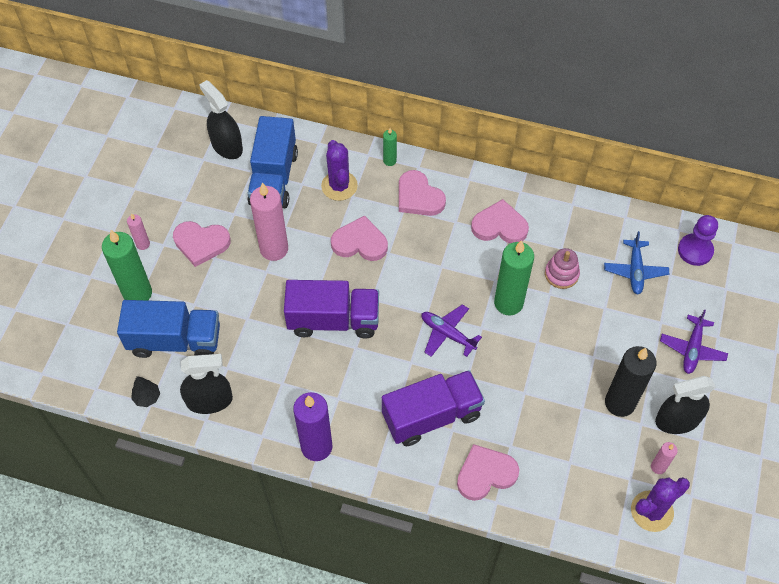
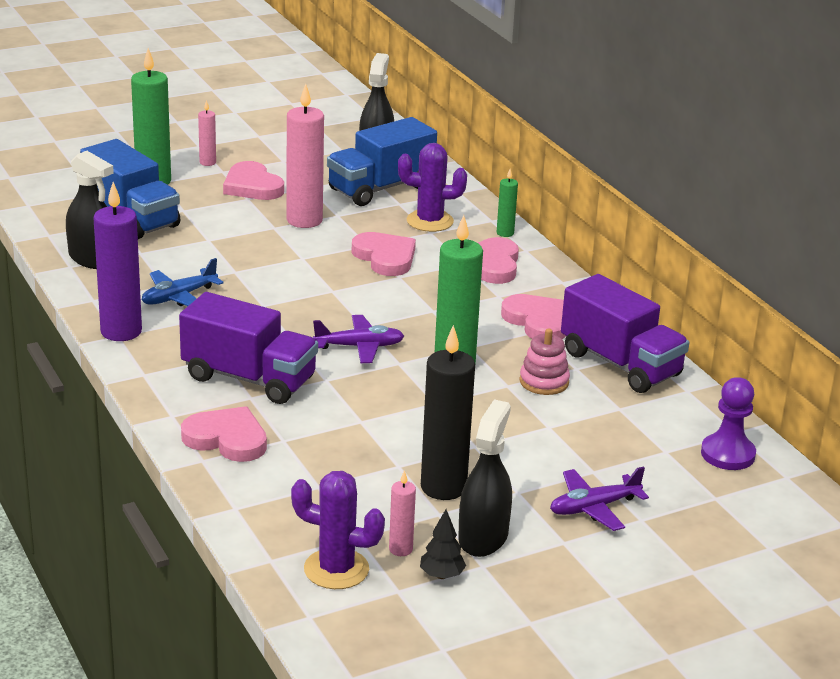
camera: 45 degrees right, 30 degrees down
black tree [131,376,160,407] -> black tree moved to [420,510,466,579]
purple truck [284,280,379,339] -> purple truck moved to [561,274,689,393]
purple cactus [321,140,358,201] -> purple cactus turned 60 degrees clockwise [398,143,467,232]
purple plane [421,304,482,357] -> purple plane turned 90 degrees clockwise [313,315,404,363]
blue plane [604,231,669,295] -> blue plane moved to [142,258,224,306]
black spray bottle [655,376,716,434] -> black spray bottle turned 75 degrees clockwise [458,399,512,557]

